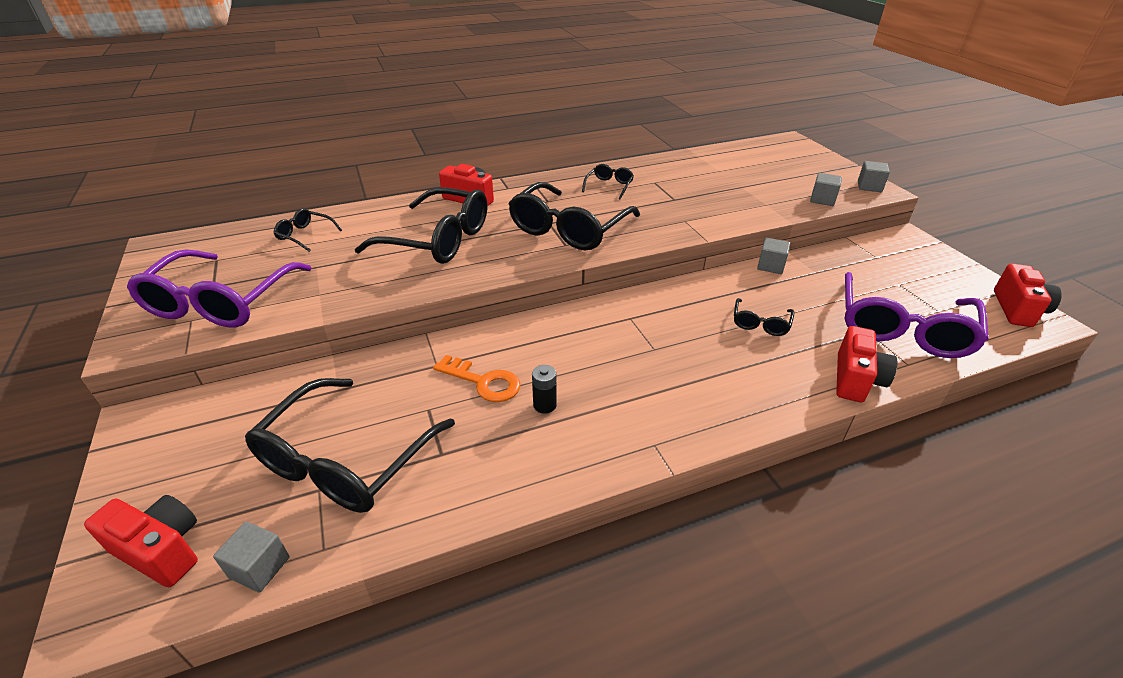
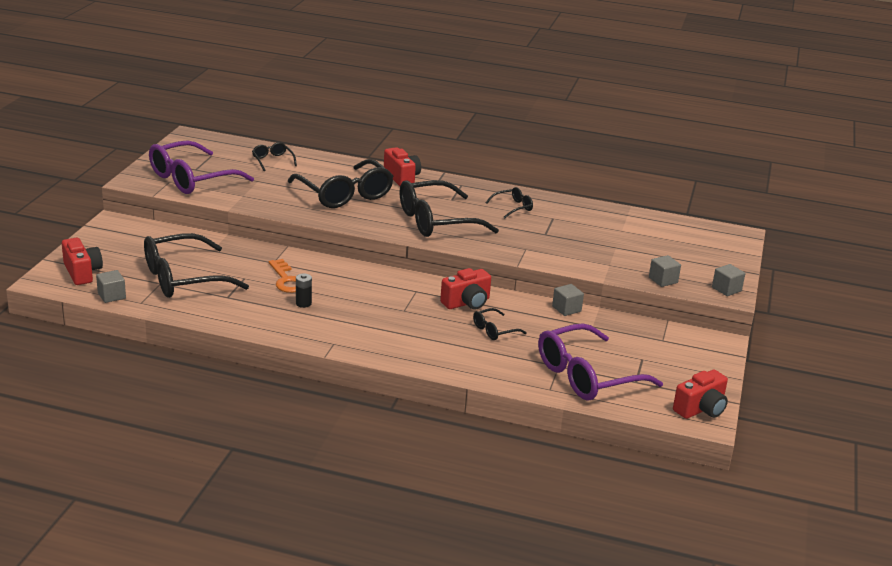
camera: 35 degrees right, 10 degrees down
red camera [836,326,897,402] -> red camera moved to [440,268,491,309]

